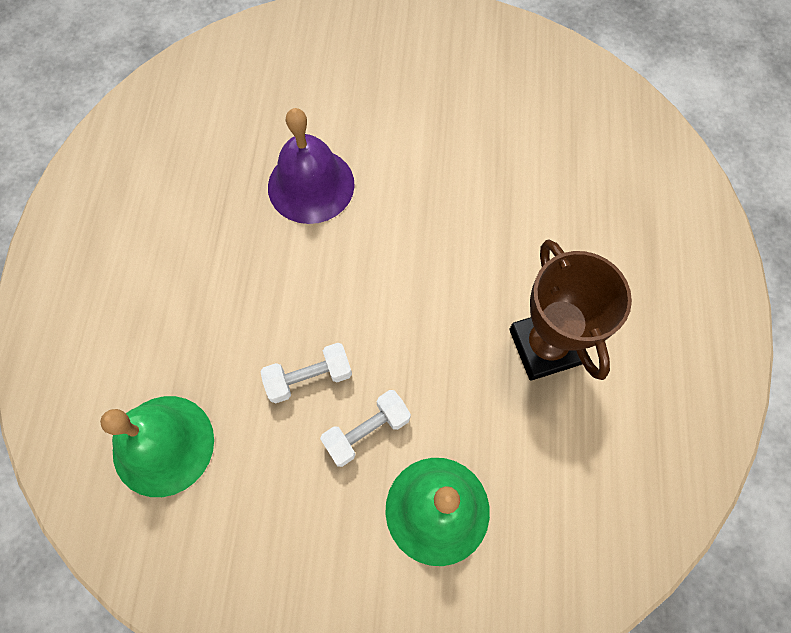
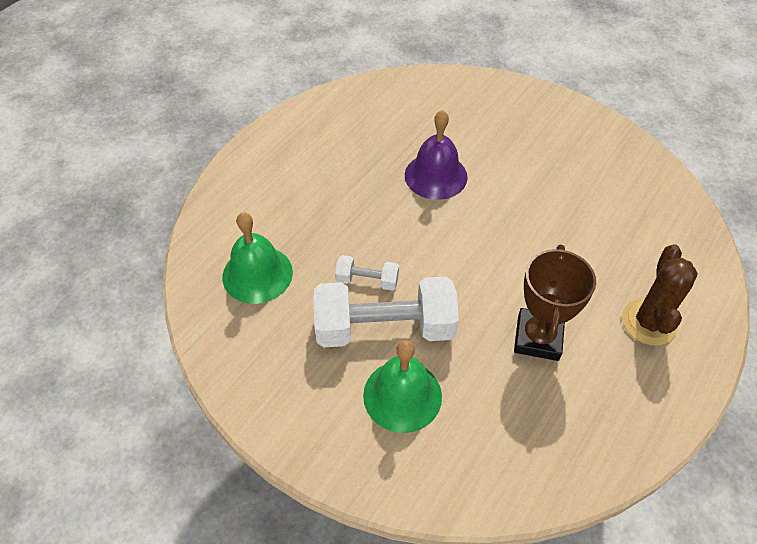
camera: 30 degrees right, 15 degrees down
white dumbbell [320,390,411,467] -> white dumbbell [313,277,459,347], size x2.14
none -> brown cactus [622,244,698,346]

